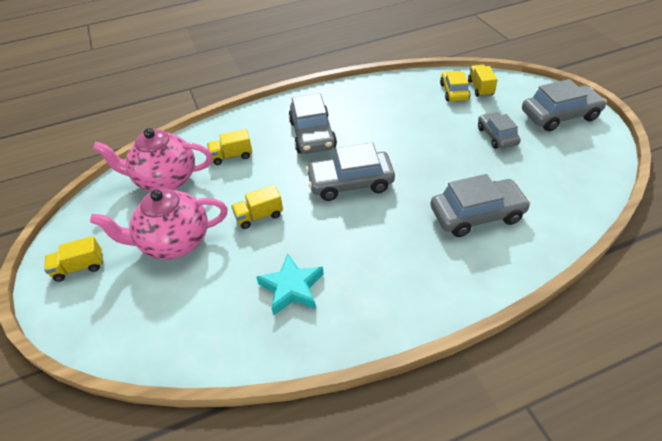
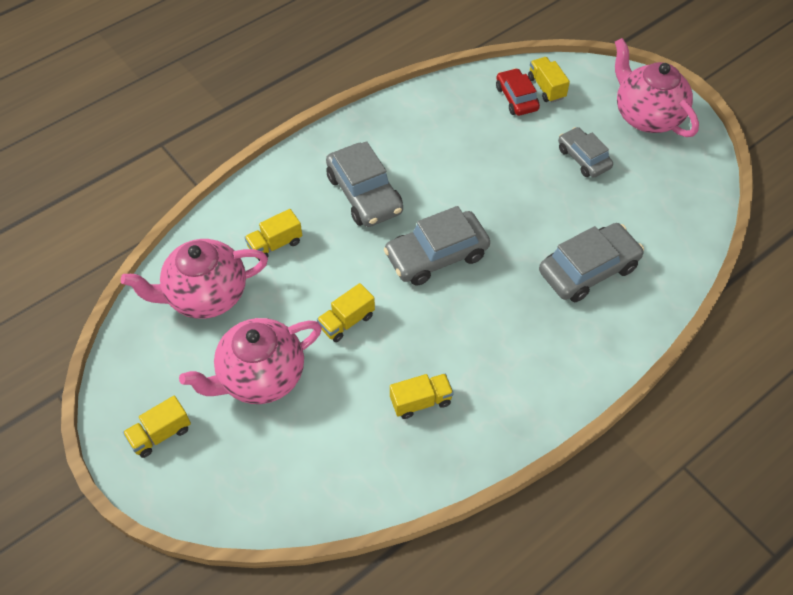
camera: 20 degrees left, 10 degrees up
turquoise star [256,253,324,316] -> yellow truck [390,374,454,419]
yellow car [440,71,470,101] -> red car [496,68,540,116]
grey car [522,79,607,131] -> pink teapot [615,38,699,137]

